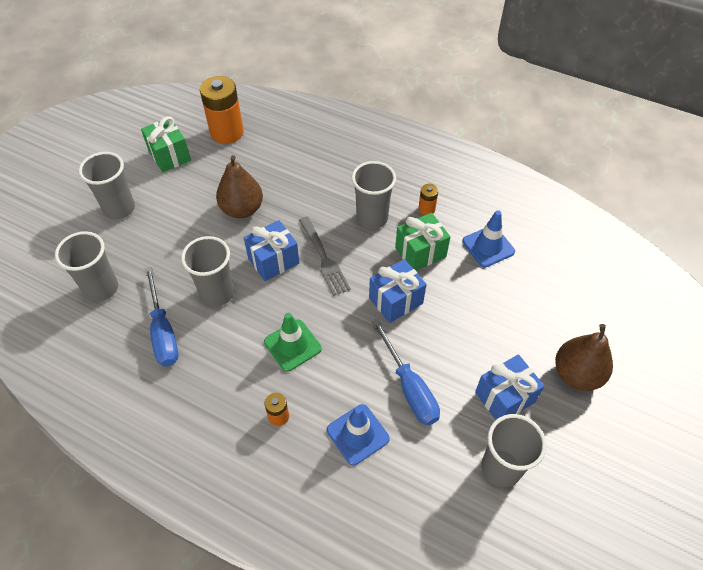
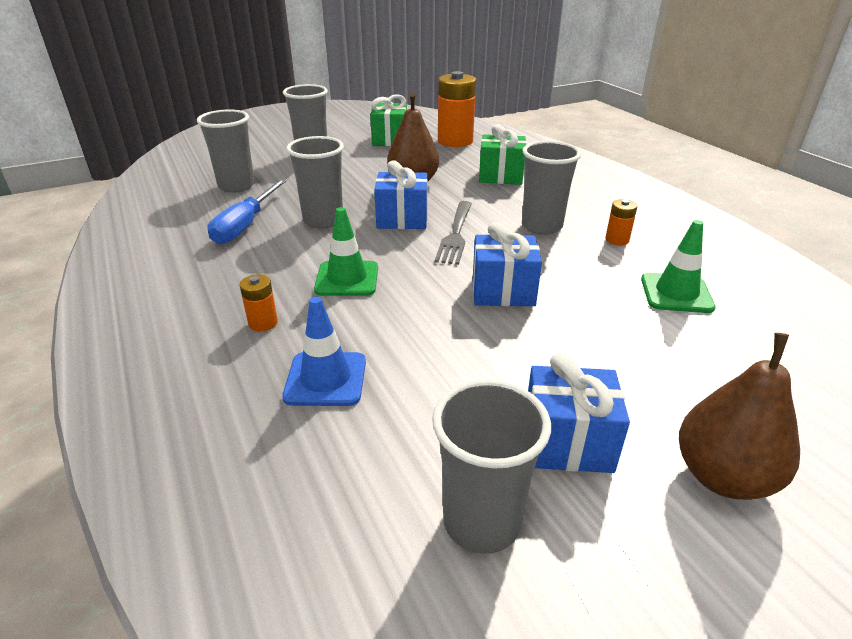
camera: 35 degrees right, 20 degrees down
blue screwdriver [371,319,440,425] -> none
green gift [395,213,450,271] -> green gift moved to [479,124,526,185]
blue traffic cone [462,210,515,267] -> green traffic cone [641,220,716,313]

